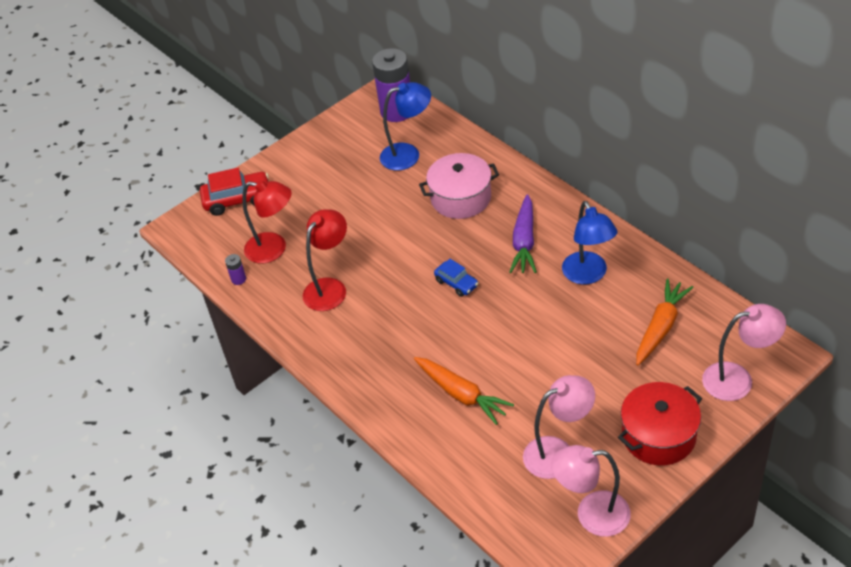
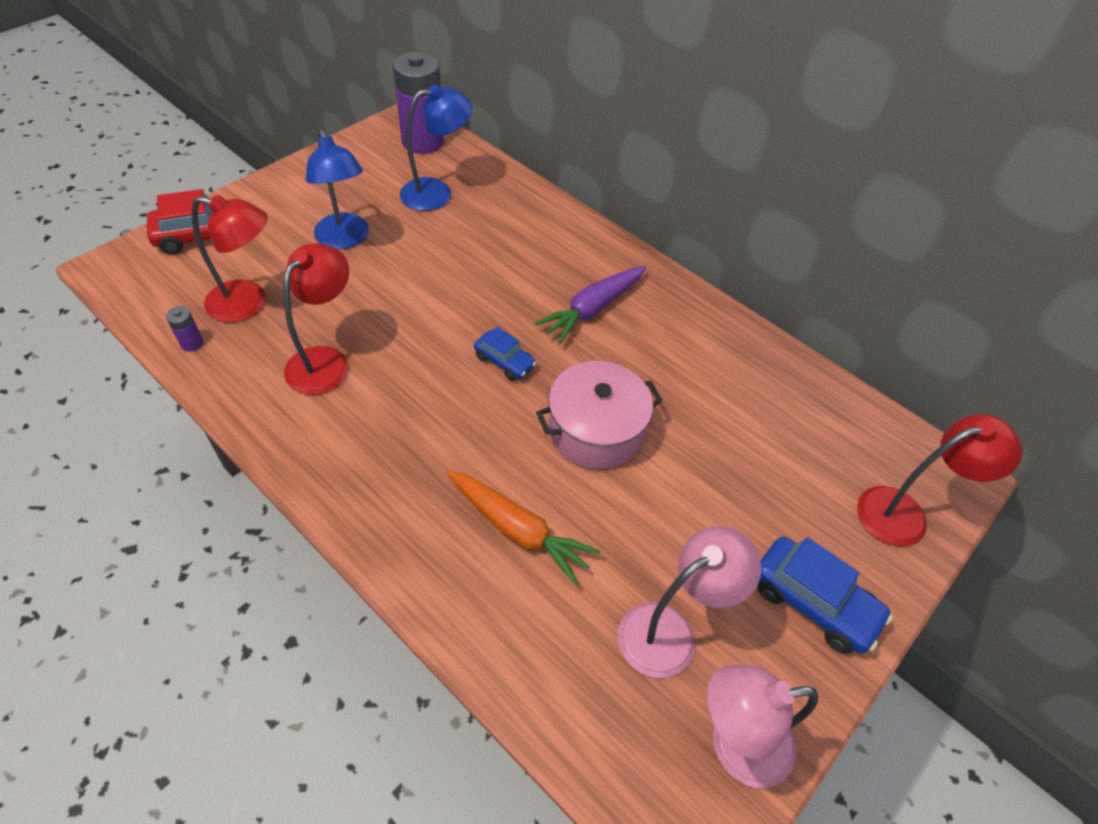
camera: 15 degrees left, 5 degrees up
pink pot [419,153,499,219] -> pink pot moved to [536,361,663,469]
purple carrot [509,194,537,273] -> purple carrot turned 45 degrees clockwise [535,266,646,344]
blue lamp [562,201,618,285] -> blue lamp moved to [306,129,369,249]
red pot [618,382,702,466] -> blue car [757,537,893,654]
orange carrot [636,279,693,366] -> none
pink lamp [702,304,786,401] -> red lamp [857,414,1023,547]

